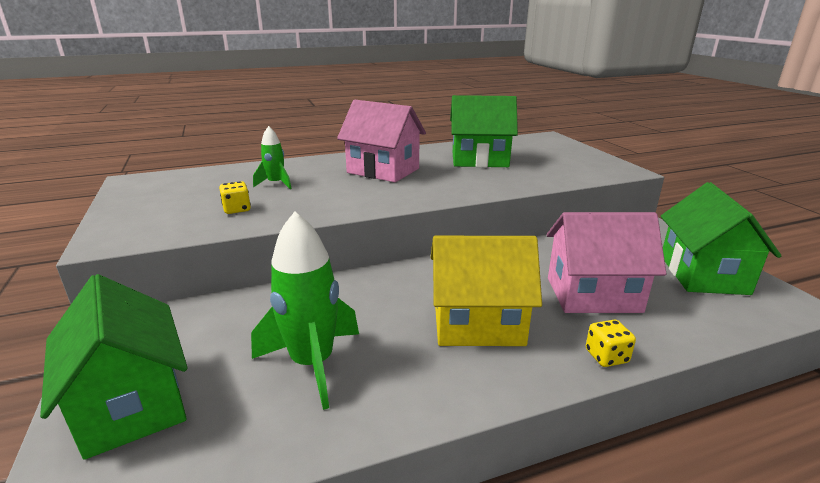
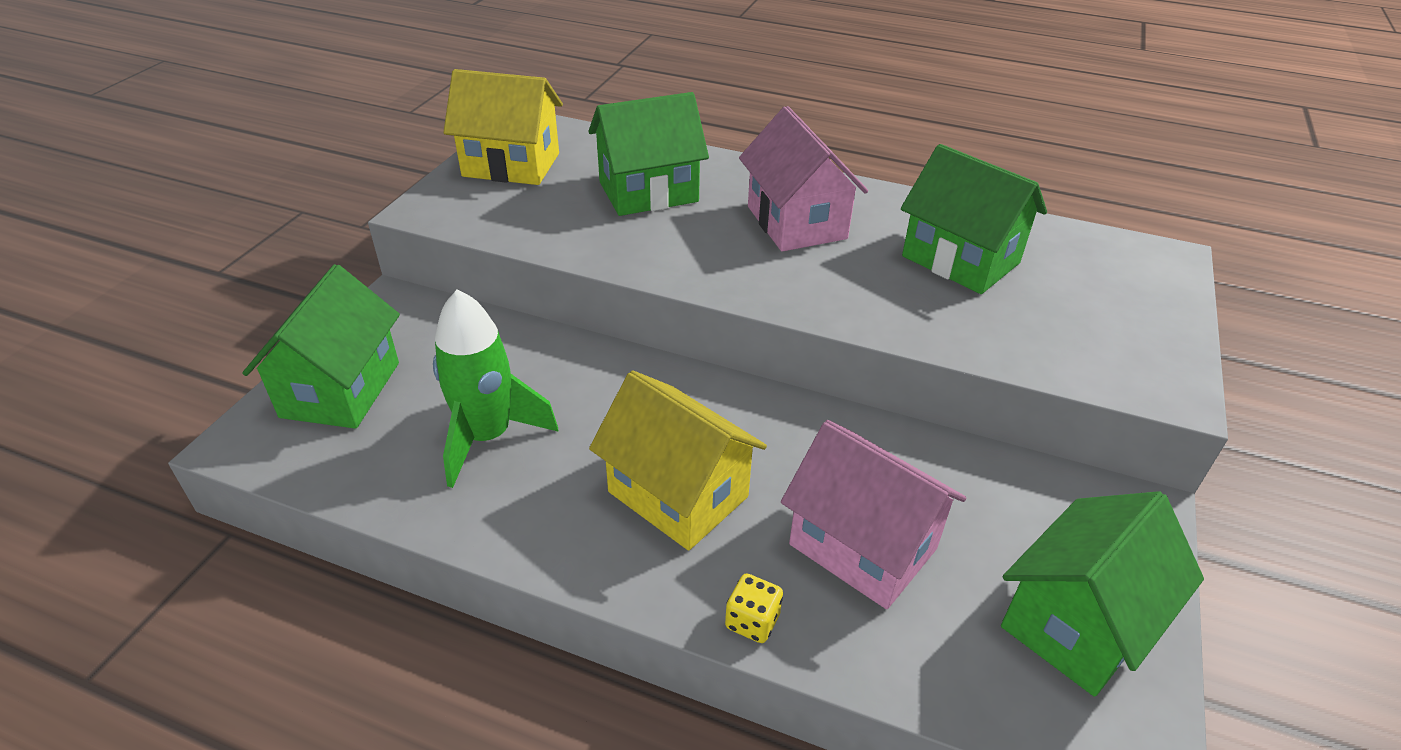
camera: 40 degrees right, 15 degrees up
yellow dice [219,181,251,214] -> none
green rocket [253,126,292,189] -> green house [588,92,709,216]
none -> yellow house [443,69,563,185]

